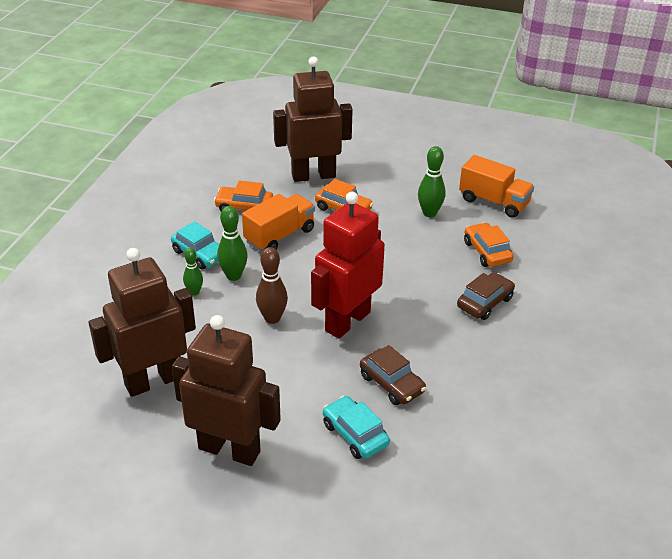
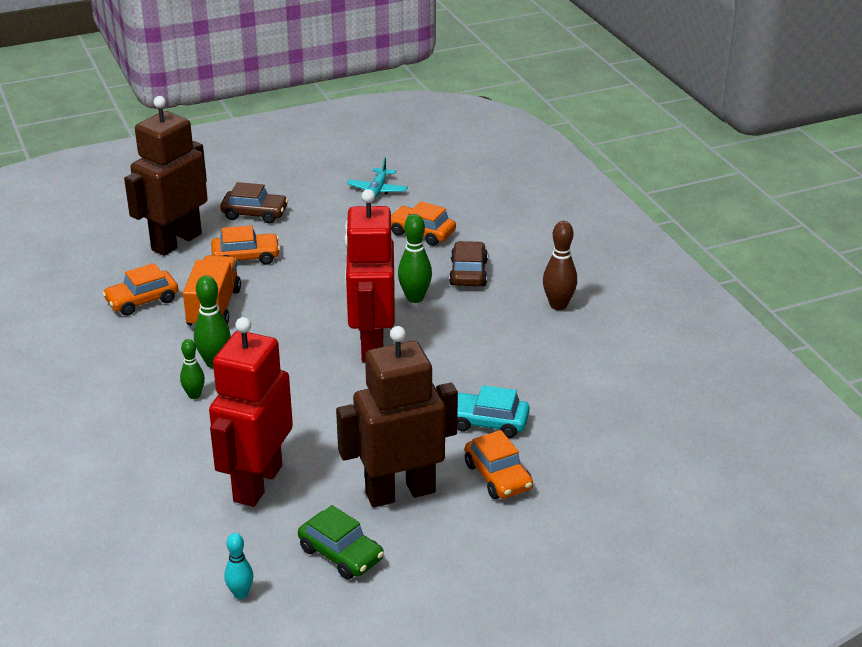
camera: 40 degrees left, 5 degrees down
brown robot [89,248,196,397] -> red robot [209,317,293,507]
turquoise car [171,221,219,269] -> none
brown bowling pin [256,247,288,324] -> brown bowling pin moved to [543,221,577,310]
brown car [360,345,426,405] -> brown car moved to [220,182,288,224]
green bowling pin [418,146,446,217] -> green bowling pin moved to [398,214,432,303]
orange truck [459,155,534,218] -> turquoise plane [347,157,408,198]
none -> turquoise bowling pin [225,533,253,599]
none -> green car [298,505,384,579]
none -> orange car [465,430,533,499]

